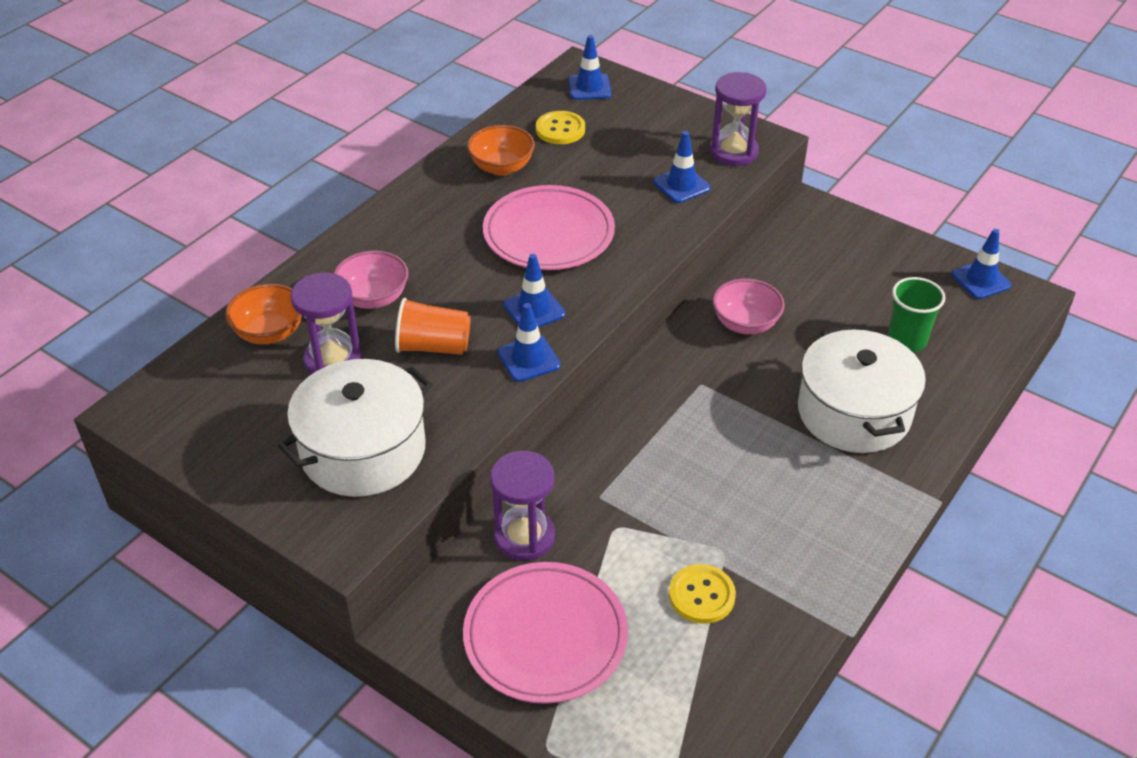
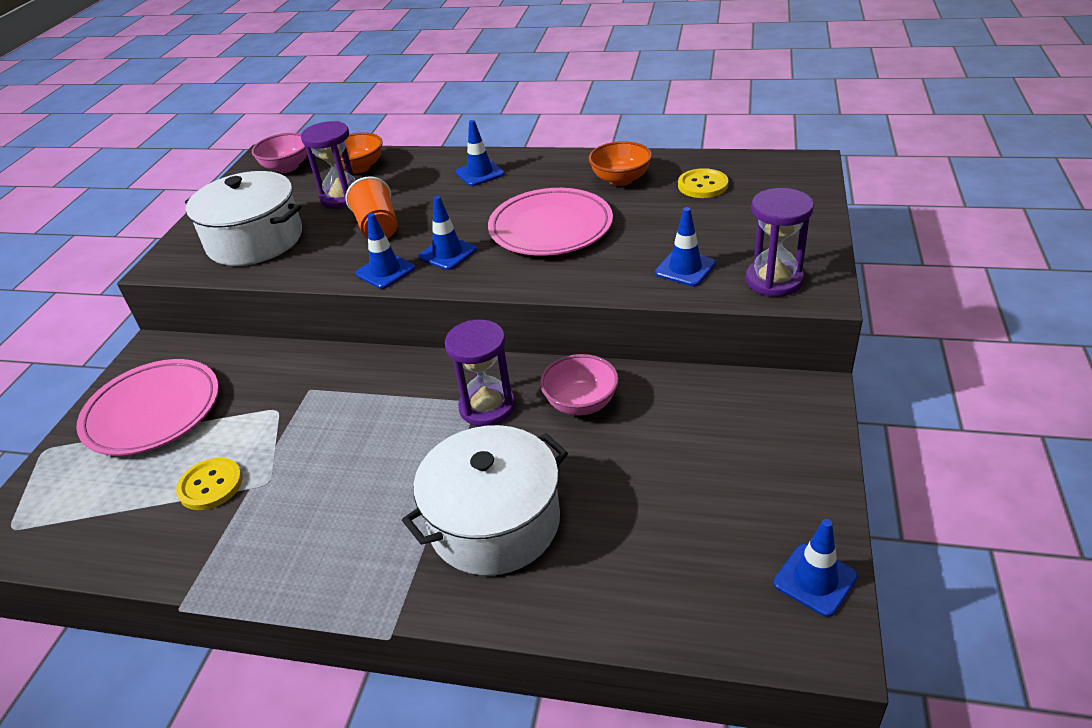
camera: 70 degrees right, 5 degrees down
pink bowl [334,251,409,309] -> pink bowl moved to [252,133,307,173]
purple hourglass [490,451,555,561] -> purple hourglass moved to [445,320,515,426]
blue traffic cone [568,35,612,100] -> blue traffic cone moved to [456,120,504,186]
green cup [888,277,946,352] -> none

